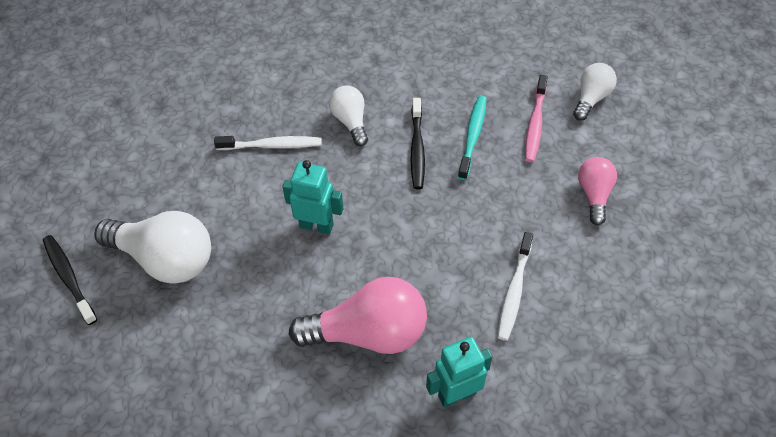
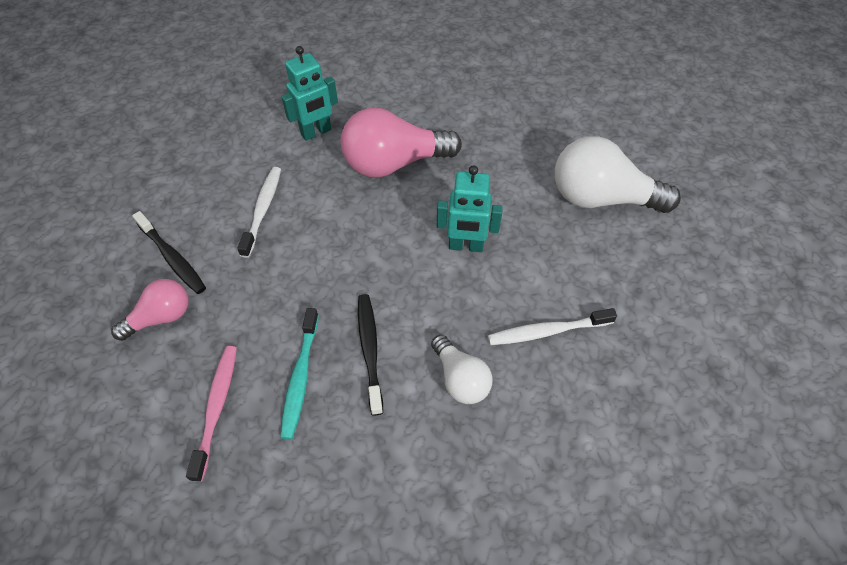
camera: 170 degrees right, 0 degrees up
black toothbrush [43,235,97,325] -> black toothbrush moved to [132,211,206,294]
white light bulb [573,63,617,121] -> none
pink light bulb [578,157,617,225] -> pink light bulb turned 120 degrees counterclockwise [111,279,188,341]

